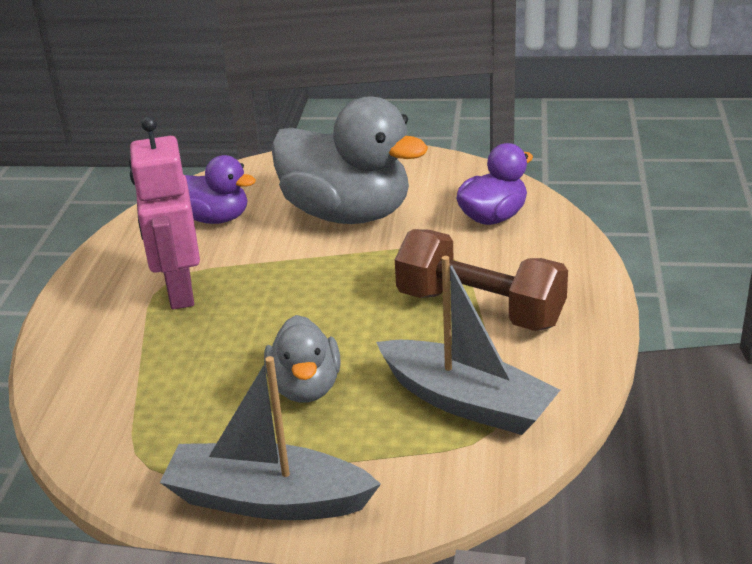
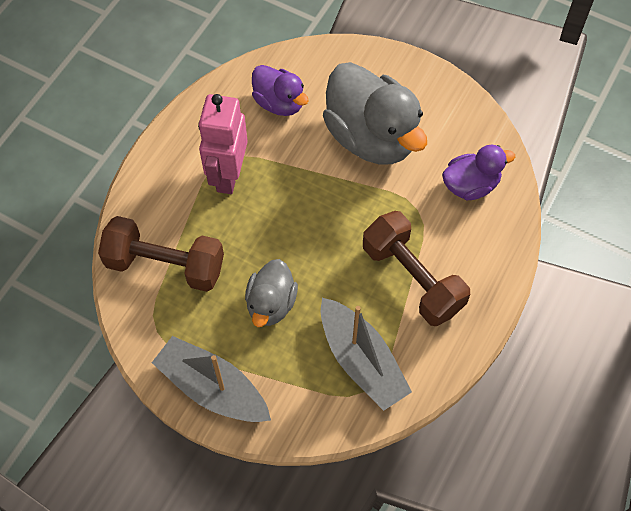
camera: 20 degrees right, 30 degrees up
none -> brown dumbbell [98,216,224,292]

